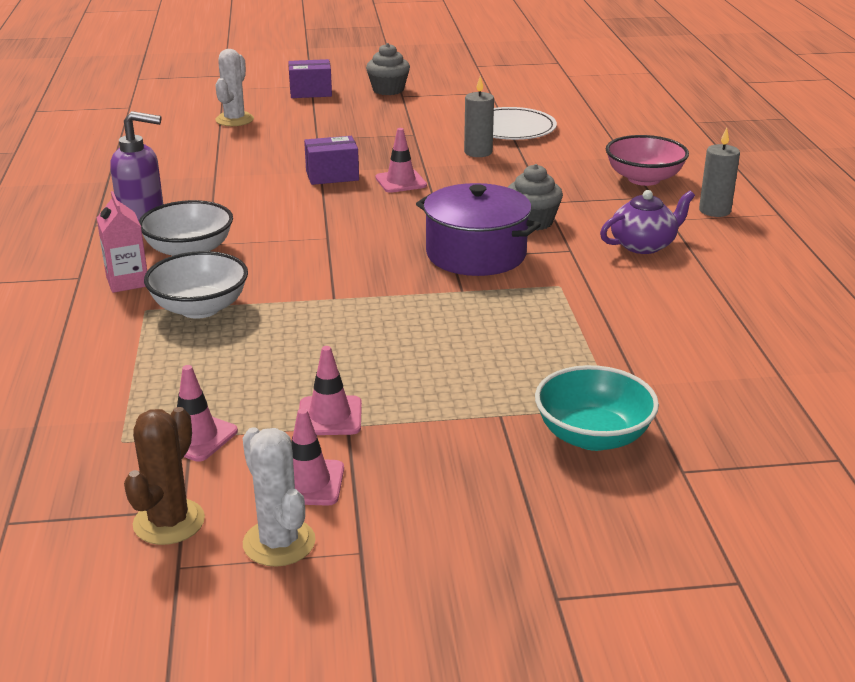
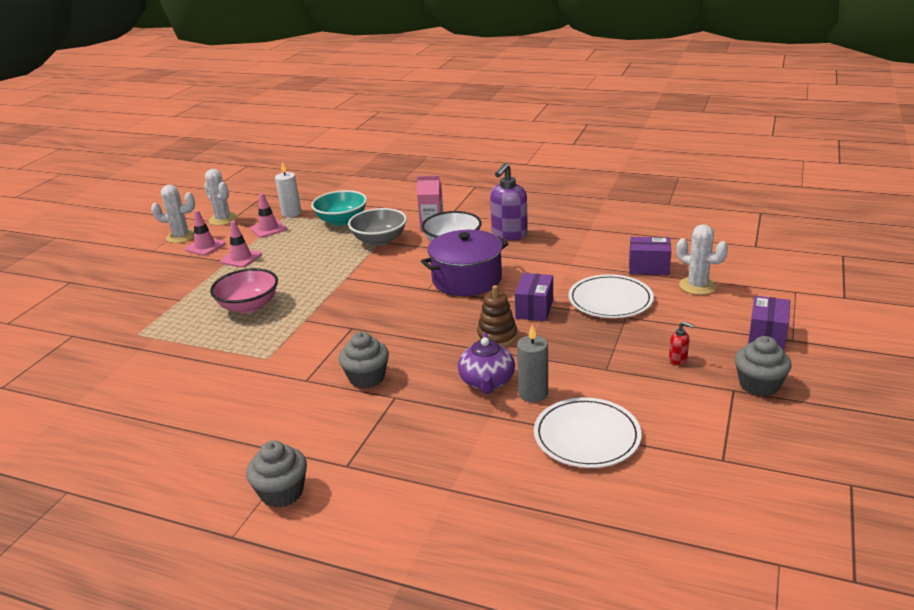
camera: 120 degrees right, 0 degrees up
brown cactus [124,407,205,545] -> white cactus [204,169,238,226]
white bowl [144,251,248,319] -> grey bowl [348,208,407,246]
pink traffic cone [375,128,427,193] -> brown stacking toy [477,285,517,347]
purple pot [416,183,541,276] -> purple pot moved to [421,230,509,296]
turquoise bowl [535,365,659,451] -> turquoise bowl moved to [311,190,367,226]
purple teapot [600,190,695,254] -> purple teapot moved to [458,333,515,394]
pink bowl [606,135,689,186] -> pink bowl moved to [210,268,278,313]
grey candle [699,128,740,217] -> grey cupcake [246,440,307,508]
none -> white candle [275,162,301,217]
none -> white plate [568,274,654,318]
none -> purple box [629,237,671,275]
none -> red soap dispenser [669,321,695,365]

